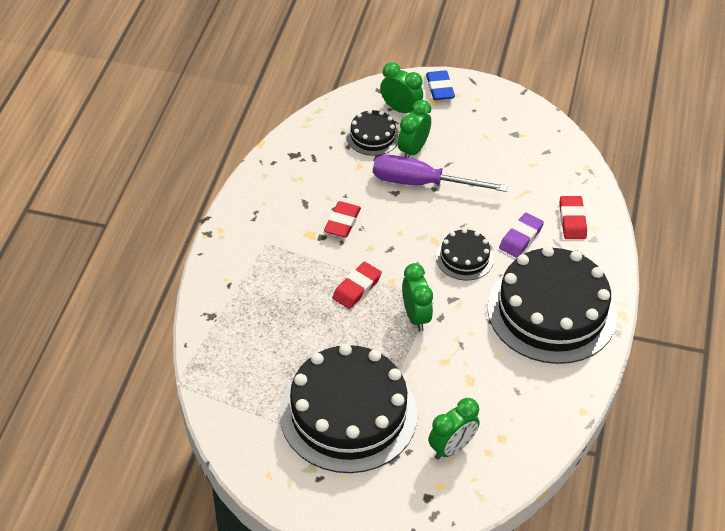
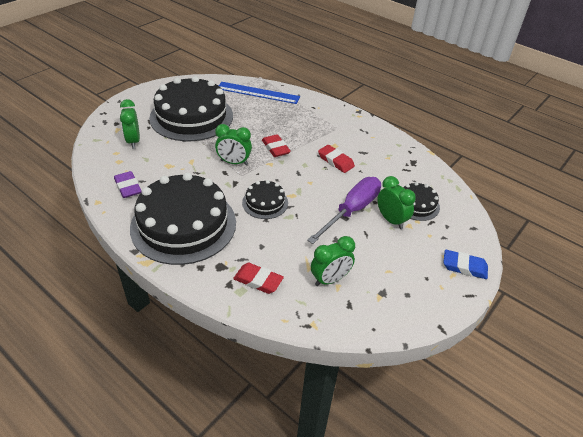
camera: 115 degrees right, 5 degrees down
green clock [380,62,423,113] -> green clock moved to [311,236,355,286]
purple eraser [499,213,544,258] -> purple eraser moved to [114,171,142,198]
none -> blue ruler [219,82,300,104]

